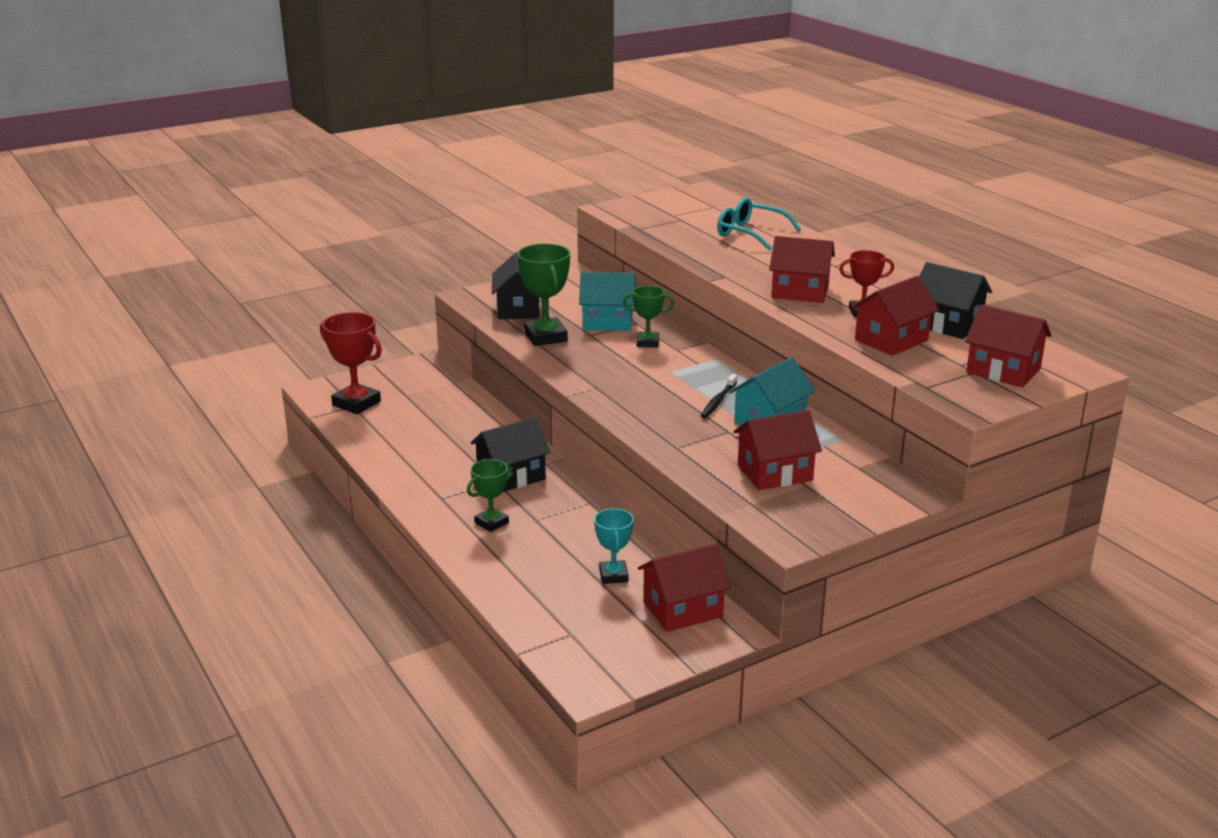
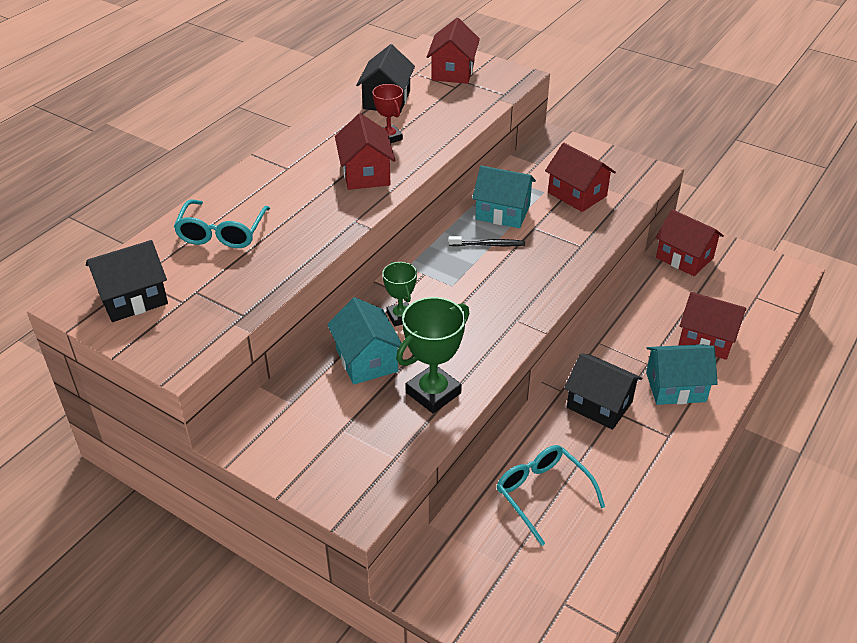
camera: 115 degrees left, 15 degrees up
red trophy [320,312,382,414] -> none
green trophy [467,459,512,532] -> turquoise house [646,344,718,405]
black house [492,252,540,319] -> black house moved to [86,240,168,322]
turquoise trophy [594,508,634,584] -> none
red house [851,276,939,356] -> red house moved to [679,292,746,360]
none -> turquoise glasses [497,445,605,546]

